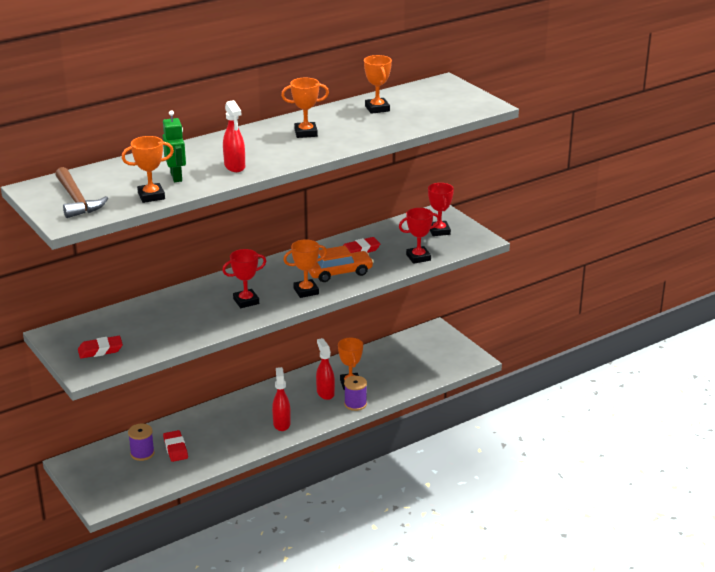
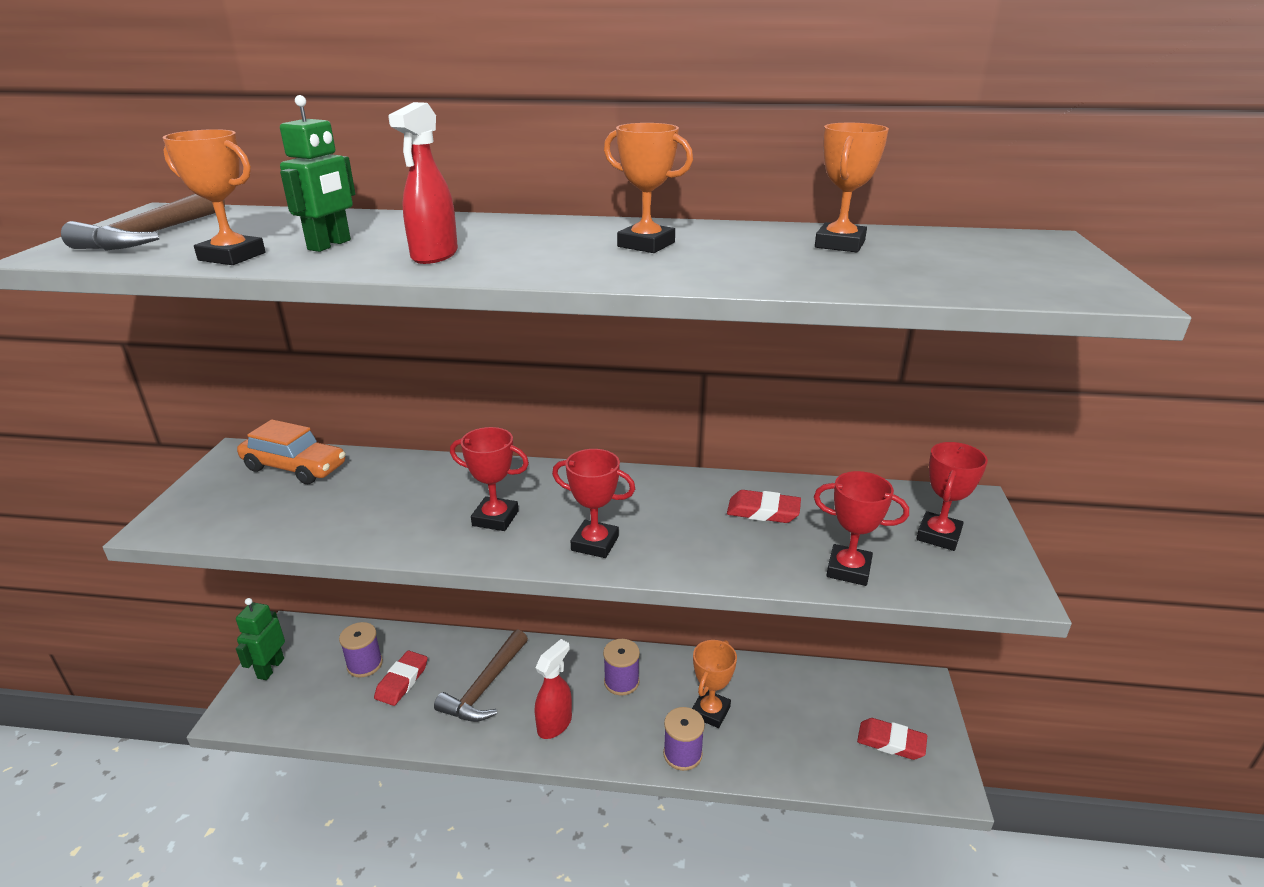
camera: 40 degrees right, 0 degrees up
red eraser [78,336,123,359] -> red eraser moved to [857,718,927,760]
orange trophy [283,239,327,298] -> red trophy [552,449,635,558]
orange car [308,246,374,282] -> orange car moved to [237,419,346,484]
red spray bottle [316,338,335,400] -> none
none -> green robot [236,598,285,680]
none -> brown hammer [434,629,528,722]
none -> purple spool [603,639,640,696]

